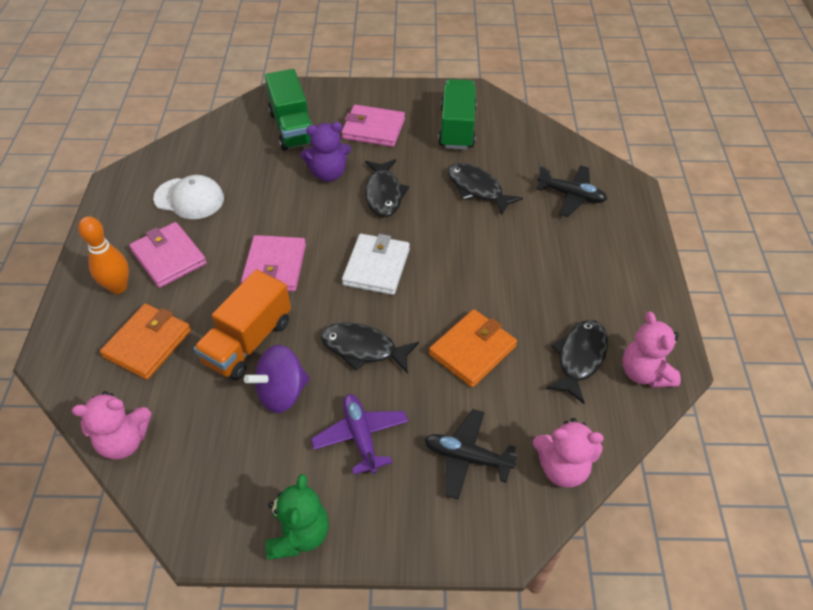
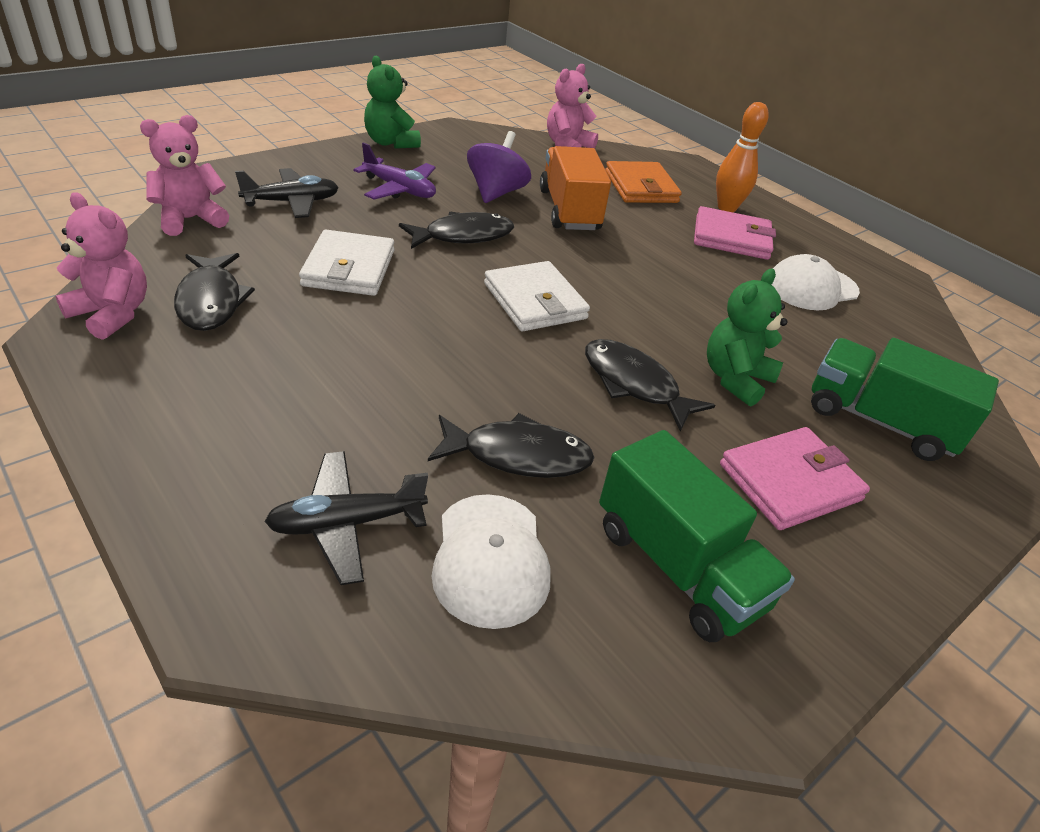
camera: 135 degrees right, 10 degrees down
pink wallet [241,235,306,292] -> none
purple teddy bear [301,122,351,182] -> green teddy bear [707,269,787,407]
orange wallet [429,309,517,387] -> white wallet [299,230,394,296]
none -> white cap [432,494,551,629]

